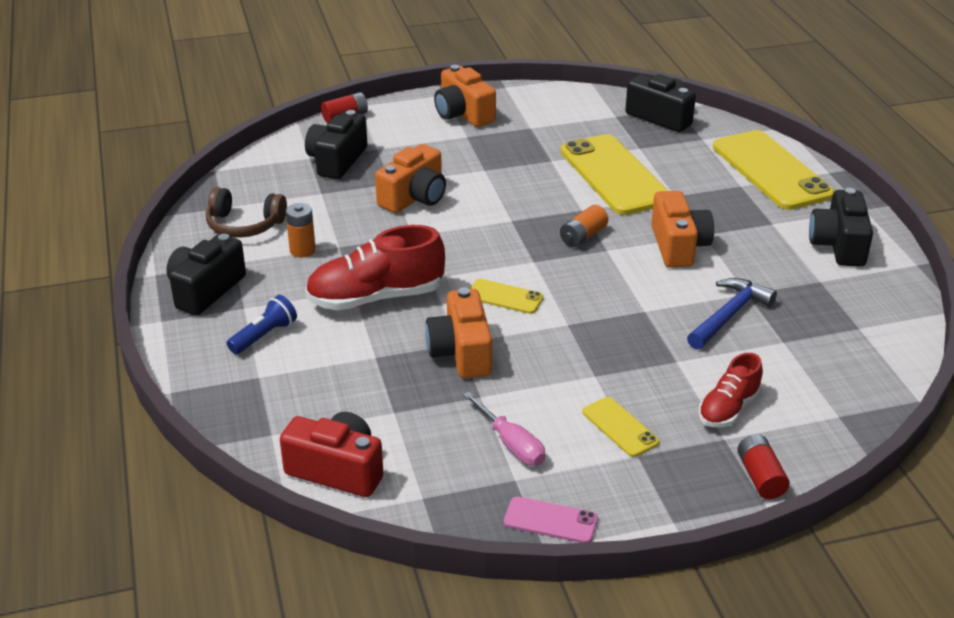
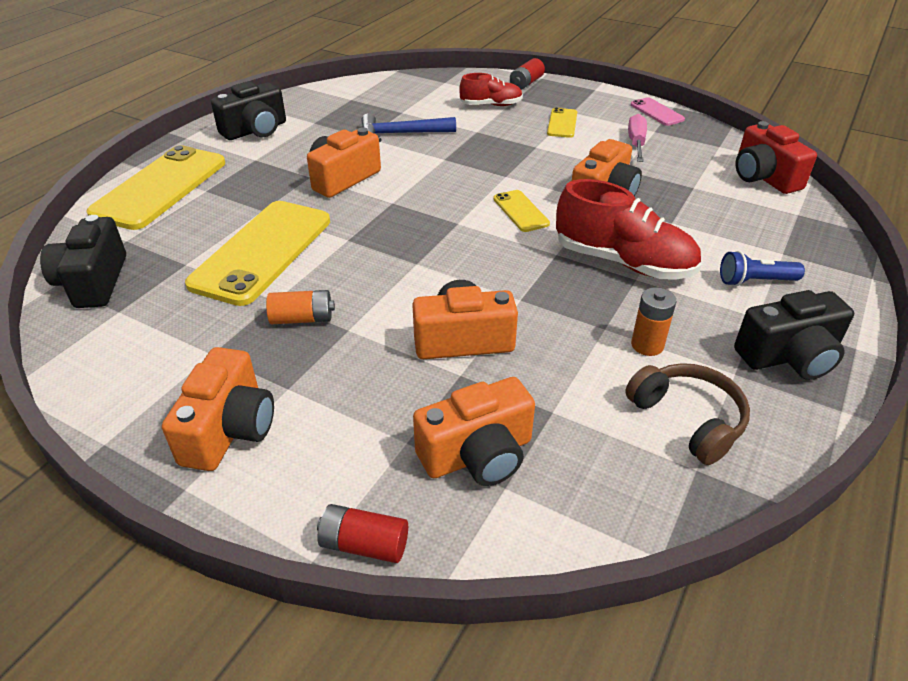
camera: 135 degrees left, 5 degrees up
black camera [305,110,367,179] -> orange camera [413,377,535,486]
orange battery [560,205,608,247] -> orange battery moved to [266,290,335,324]

